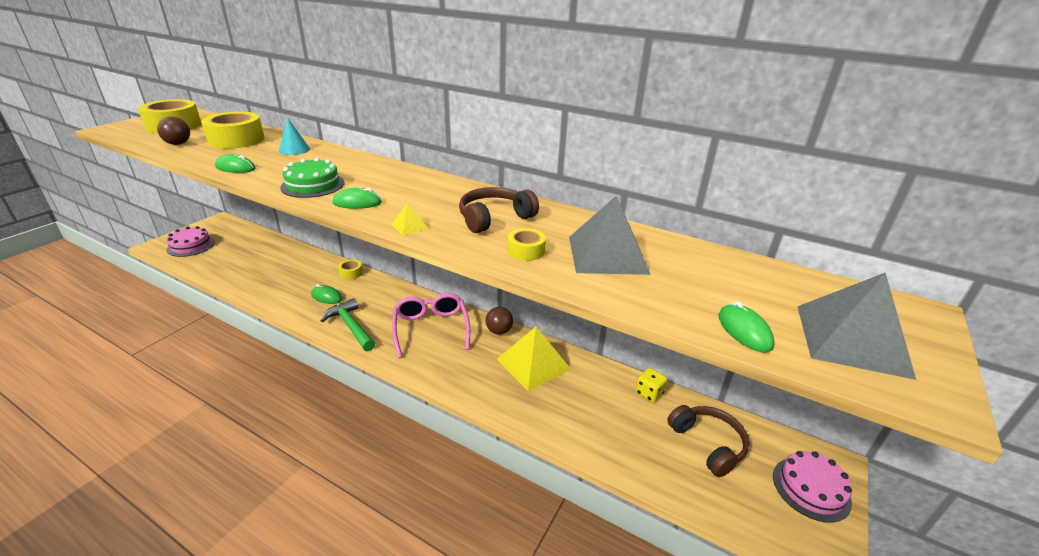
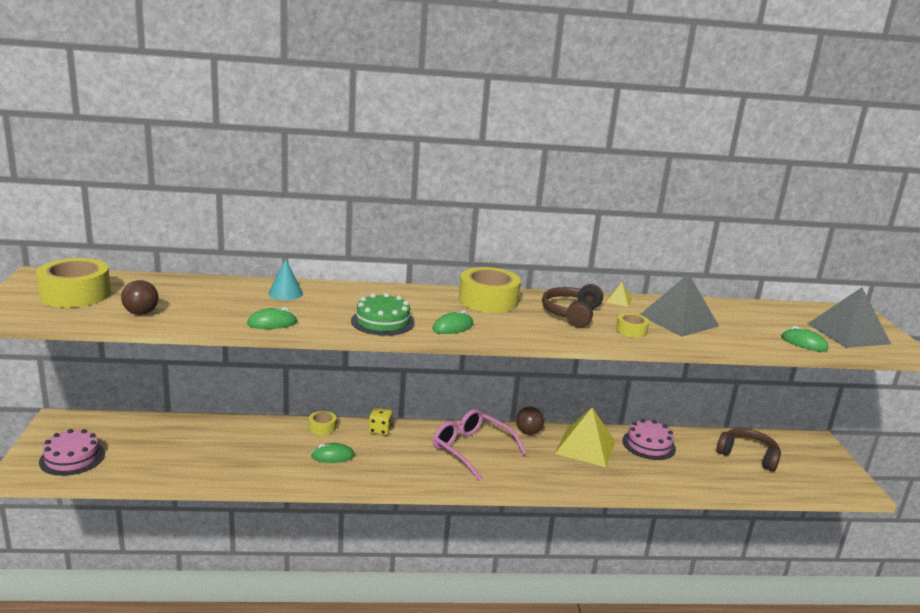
camera: 35 degrees left, 10 degrees down
yellow tape [201,112,264,149] -> yellow tape moved to [459,267,521,313]
green hammer [321,298,375,351] -> none
yellow pyramid [391,203,429,236] -> yellow pyramid moved to [606,282,632,307]
yellow dice [636,368,667,402] -> yellow dice moved to [368,408,393,435]
pink cake [773,451,852,523] -> pink cake moved to [622,419,676,460]

